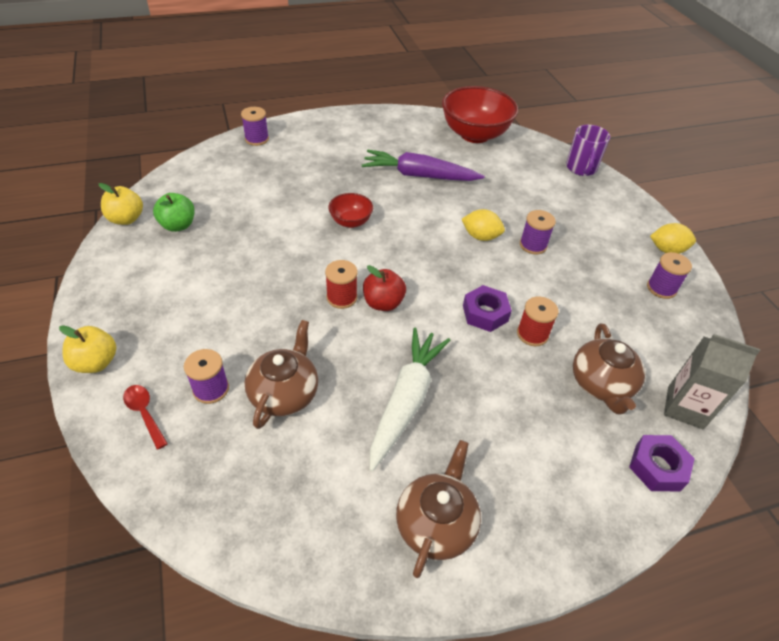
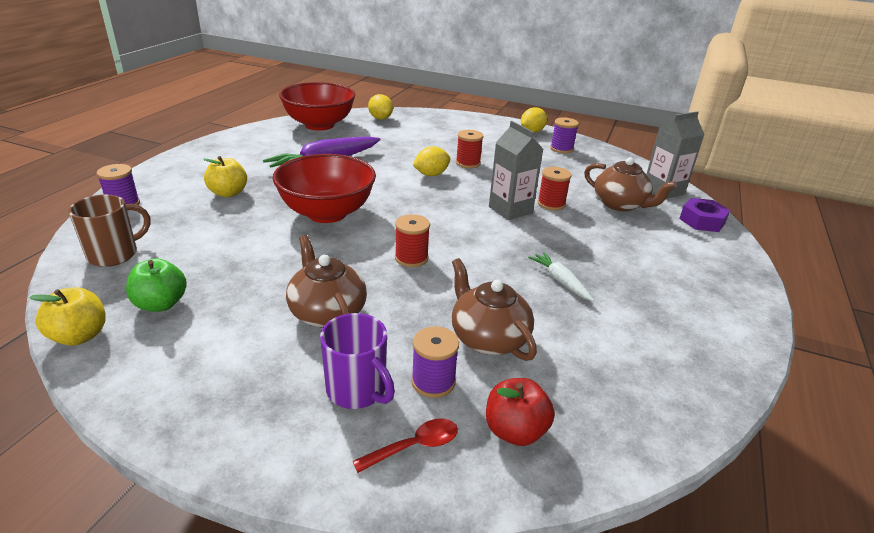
camera: 50 degrees left, 15 degrees down
yellow apple [59,325,116,373] -> yellow apple moved to [203,156,247,197]
red spoon [123,385,168,450] -> red spoon turned 150 degrees clockwise [353,418,458,473]
red bowl [328,193,373,228] -> red bowl [273,154,376,223], size x2.00
red apple [363,265,406,311] -> red apple moved to [486,378,555,446]
white carrot [369,327,450,472] -> white carrot [528,252,594,301], size x0.52
brown teapot [396,440,481,578] -> brown teapot moved to [286,235,367,328]
purple nut [463,285,512,332] -> grey carton [489,121,543,220]
purple spool [520,210,556,254] -> red spool [456,130,483,168]
purple mug [566,125,610,176] -> purple mug moved to [320,313,395,409]
none -> brown mug [68,195,151,267]
none -> yellow lemon [368,94,393,120]

